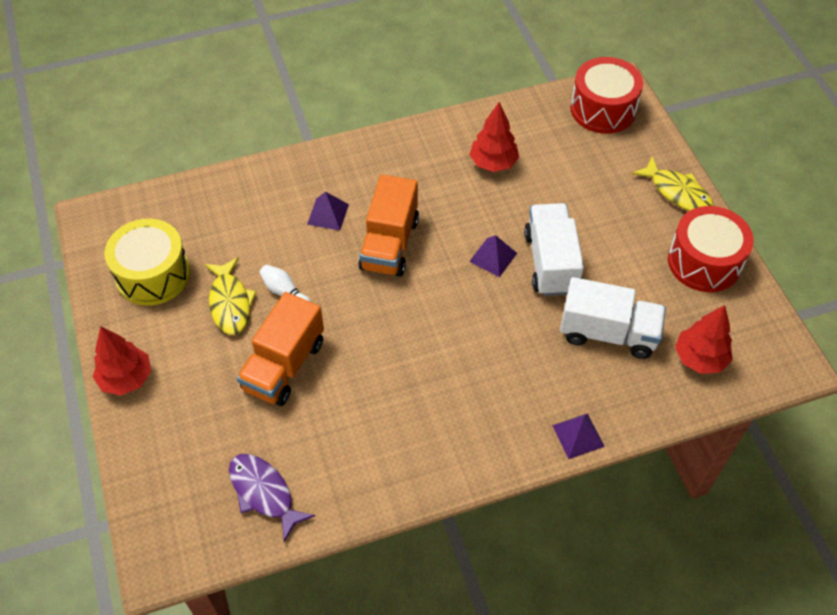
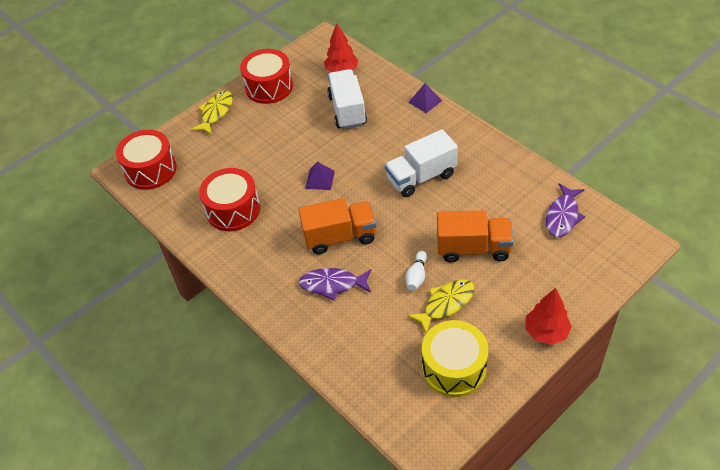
camera: 110 degrees left, 5 degrees down
purple pyramid [307,192,349,231] -> purple fish [299,268,371,301]
red tree [469,102,519,172] -> red drum [199,168,260,231]
white truck [524,203,584,296] -> white truck moved to [385,129,458,197]

